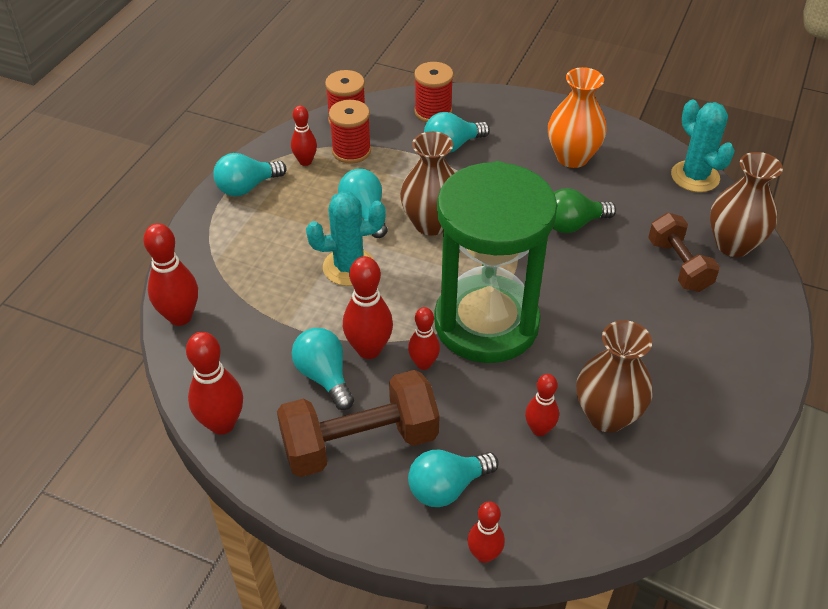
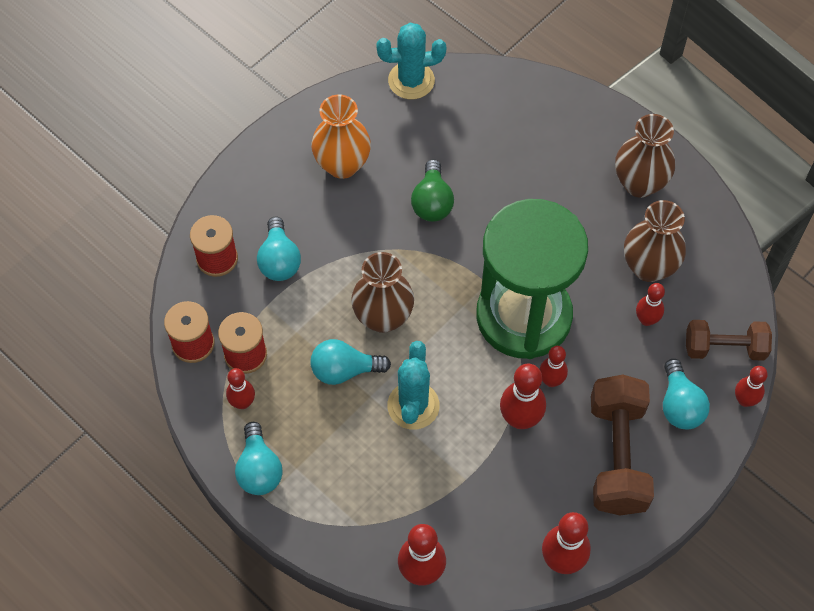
camera: 70 degrees left, 15 degrees up
turquoise light bulb [292,328,354,410] -> none
brown dumbbell [648,213,720,292] -> brown dumbbell moved to [686,320,772,361]
brown vase [710,152,783,257] -> brown vase moved to [615,114,675,198]

